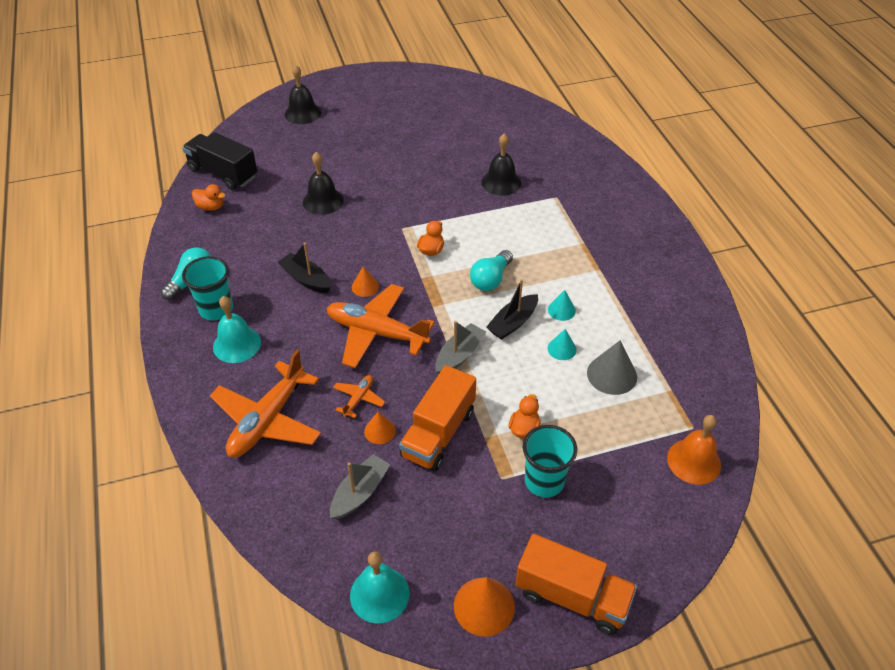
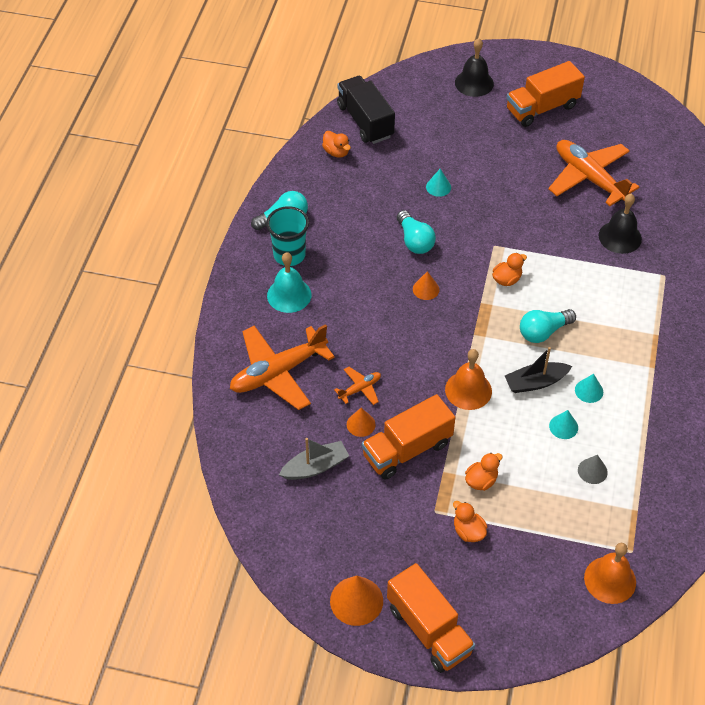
camera: 30 degrees right, 5 degrees up
black boat [278,243,331,293] -> none
black bell [303,152,344,215] -> turquoise cone [426,169,451,197]
orange plane [327,284,435,368] -> orange plane moved to [548,140,639,206]
turquoise bell [350,552,410,624] -> none
grey boat [435,321,486,374] -> orange bell [445,349,492,410]
turquoise cup [523,425,577,498] -> orange duck [453,501,487,542]
grey cone [587,340,637,395] -> grey cone [578,455,608,484], size x0.59
none -> turquoise light bulb [397,210,436,254]
none -> orange truck [507,61,585,127]

